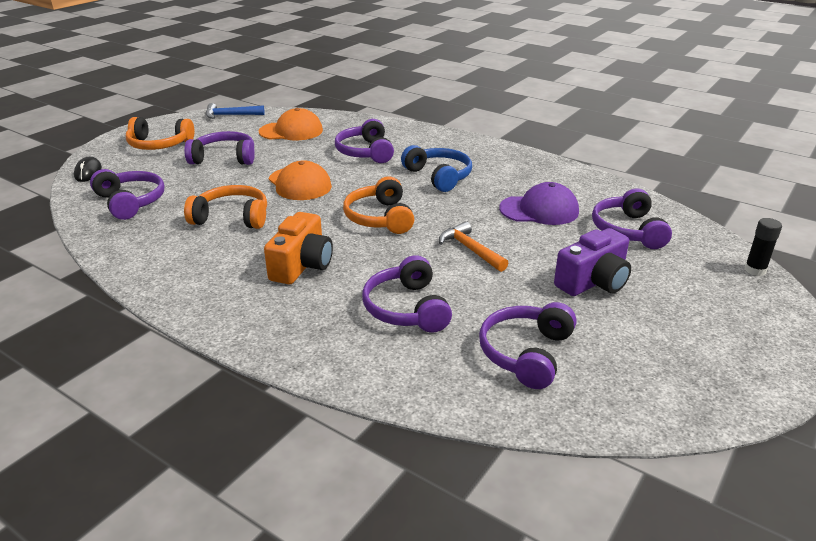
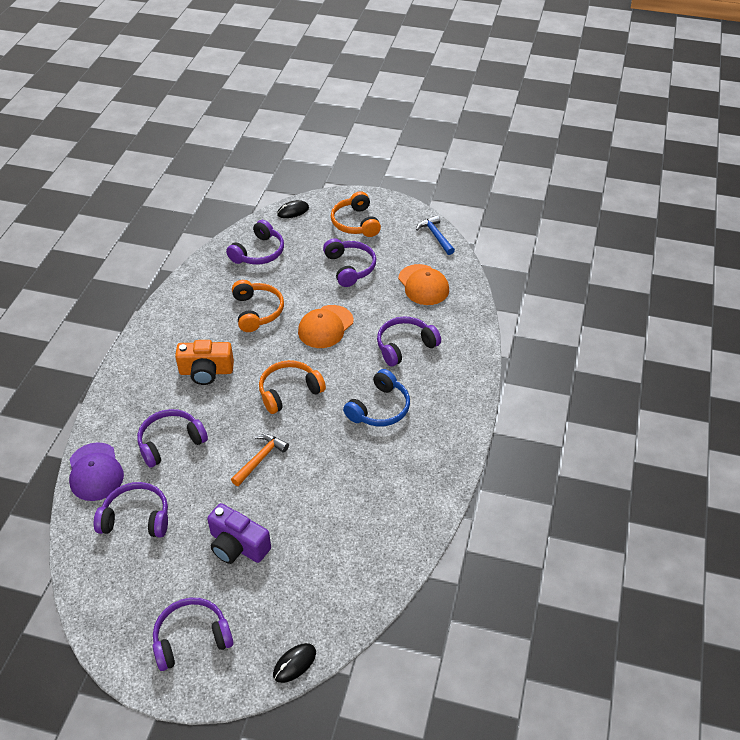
camera: 70 degrees right, 15 degrees up
purple cap [499,182,579,225] -> purple cap moved to [69,442,124,501]
purple headphones [592,188,672,249] -> purple headphones moved to [153,598,234,671]
black glue stick [745,218,782,276] -> black mouse [273,643,316,683]

